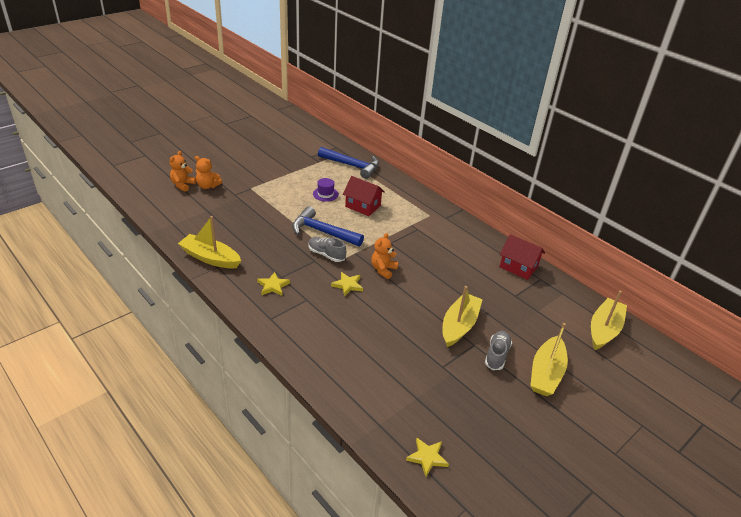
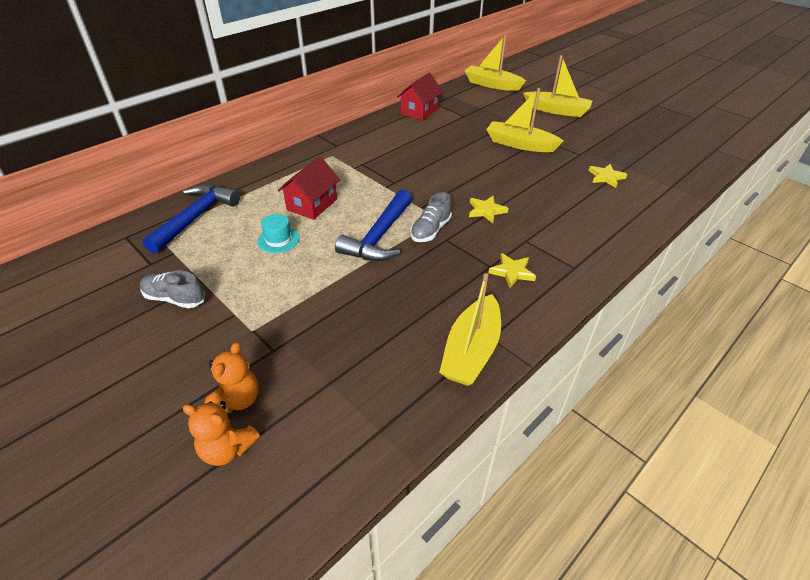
camera: 90 degrees left, 5 degrees up
purple hat [313,178,339,202] -> turquoise hat [257,214,300,253]
orange teddy bear [371,233,399,279] -> none
yellow star [406,438,449,477] -> yellow star moved to [588,164,627,188]
grey shoe [485,331,512,370] -> grey shoe moved to [140,271,205,308]

